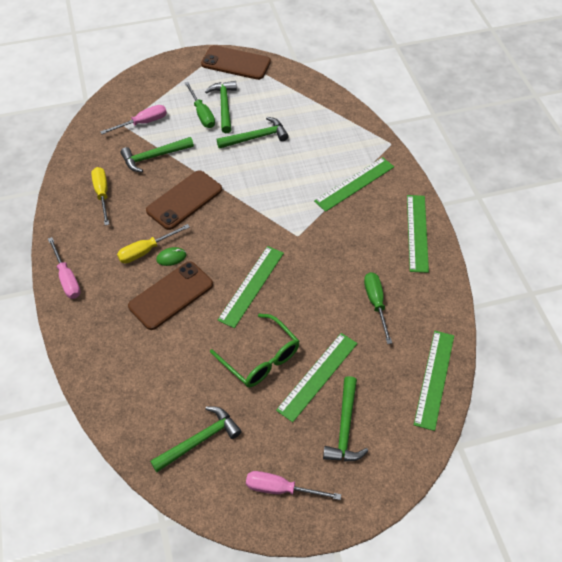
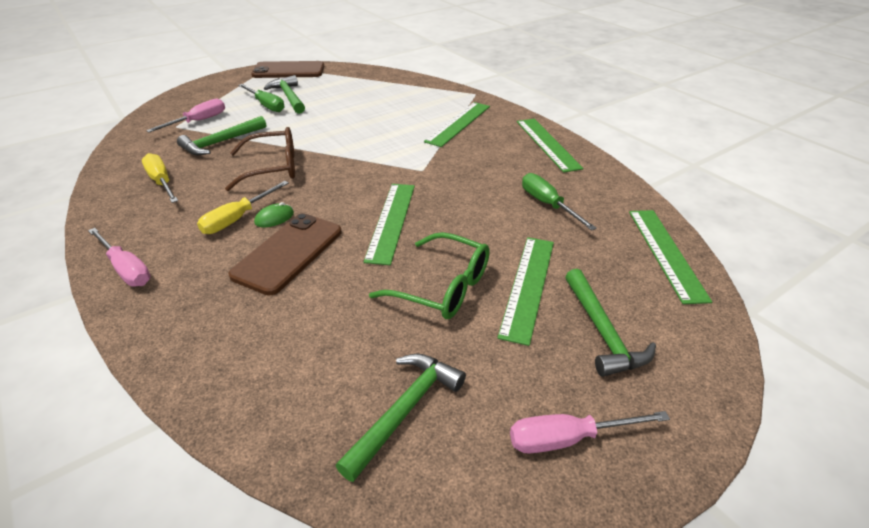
camera: 20 degrees left, 15 degrees down
brown phone [146,170,222,230] -> brown glasses [225,127,295,191]
green hammer [217,117,289,149] -> none

